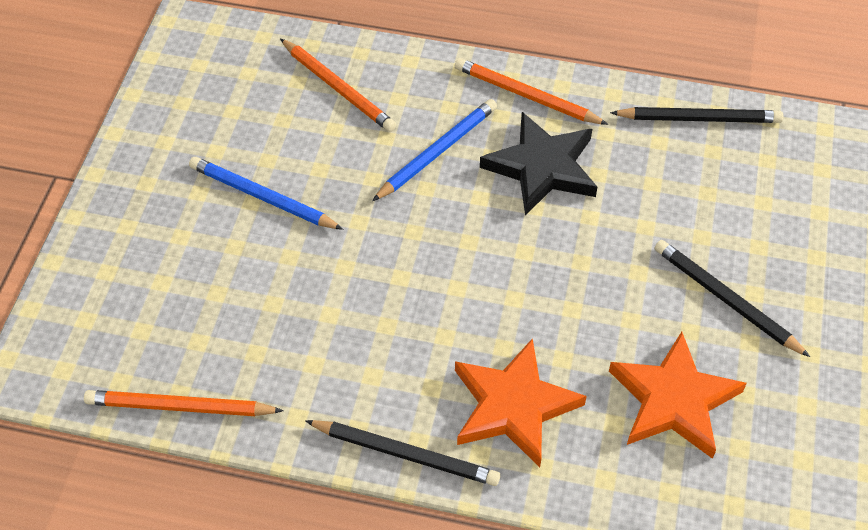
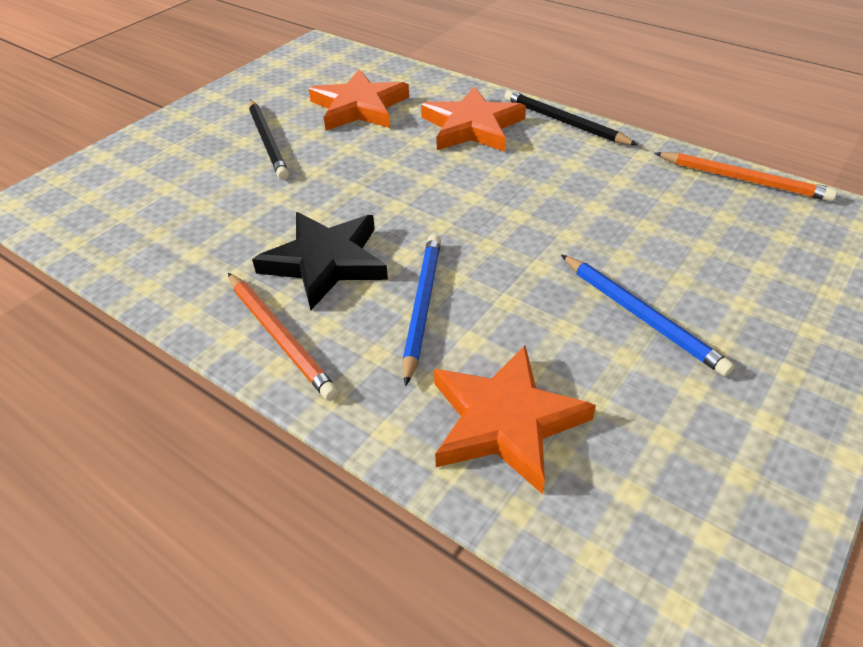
camera: 155 degrees left, 10 degrees down
orange pencil [280,38,396,132] -> orange star [434,345,596,494]
blue pencil [372,99,497,201] -> blue pencil turned 120 degrees clockwise [402,234,441,386]
black pencil [610,107,783,123] -> none

